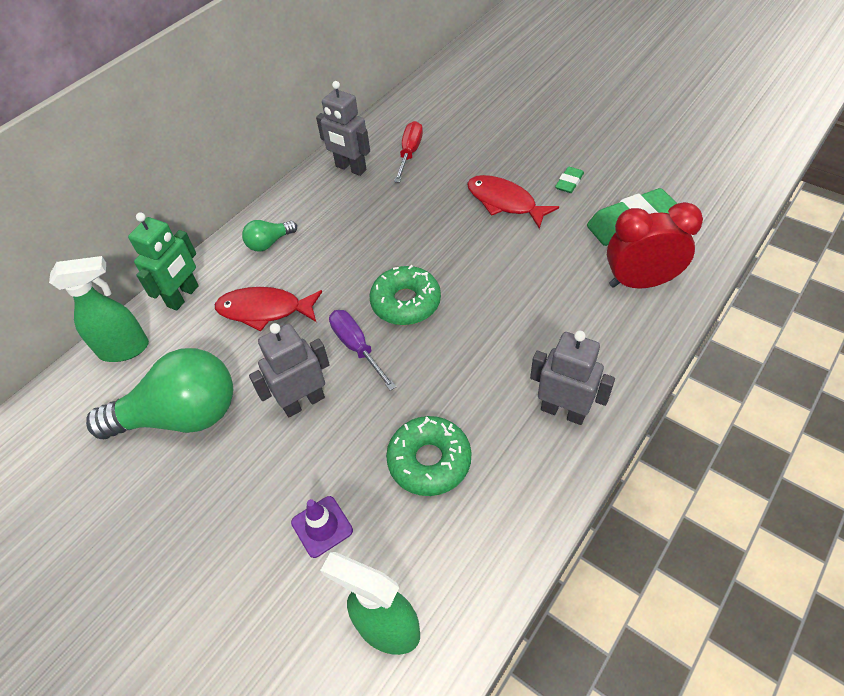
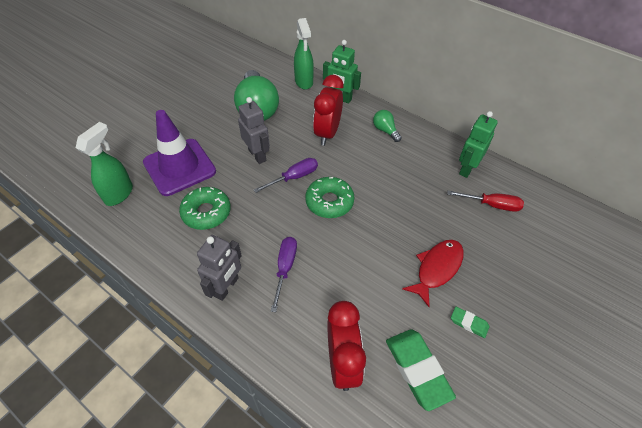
camera: 85 degrees right, 0 degrees up
red fish [215,287,322,332] -> red clock [313,75,343,146]
purple traffic cone [291,496,353,558] -> purple traffic cone [143,110,216,196], size x2.28
grey robot [316,81,370,176] -> green robot [459,111,498,178]
none -> purple screwdriver [271,237,297,312]

